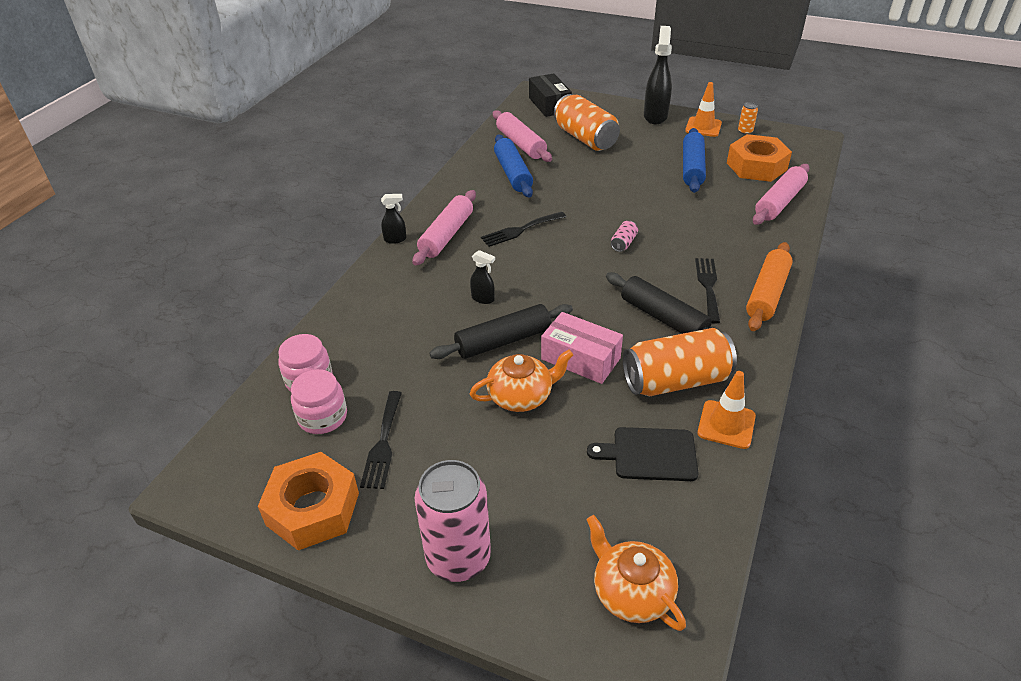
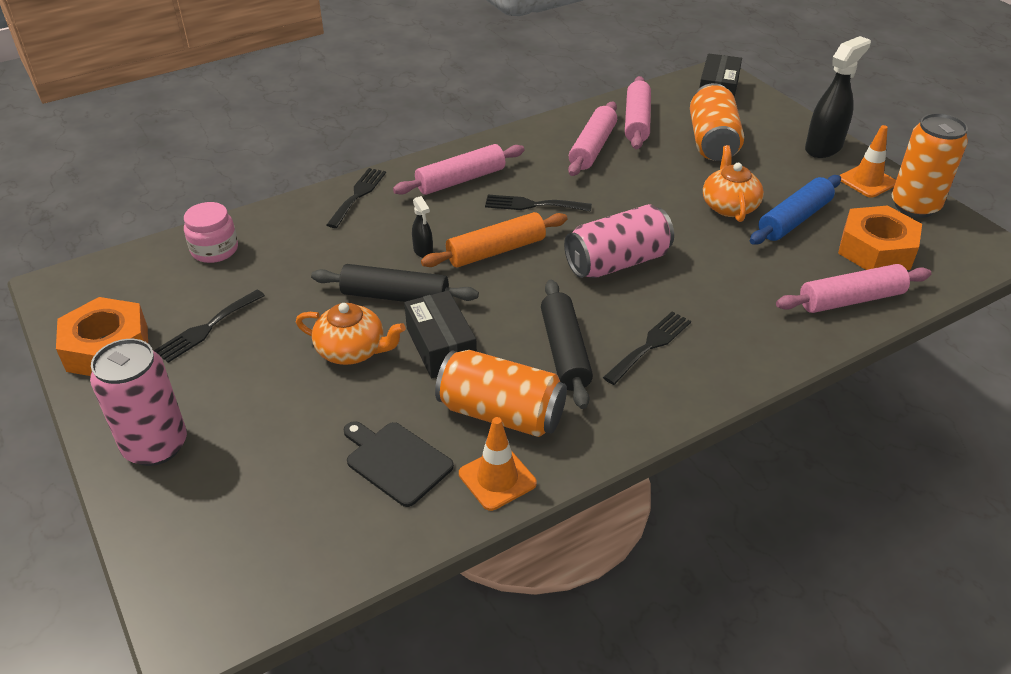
camera: 35 degrees right, 0 degrees up
pink jar [291,369,347,434] -> none
black spray bottle [381,194,406,244] -> none
blue rolling pin [494,135,533,198] -> pink rolling pin [568,102,617,176]
pink box [541,312,623,384] -> black box [404,290,477,378]
orange teapot [586,515,686,631] -> orange teapot moved to [703,145,764,222]
pink can [611,221,638,252] -> pink can [564,204,674,278], size x2.38
orange can [738,102,758,135] -> orange can [892,113,968,218], size x2.38
orange rolling pin [746,242,793,331] -> orange rolling pin moved to [421,212,567,267]
none -> black fork [327,168,386,228]

